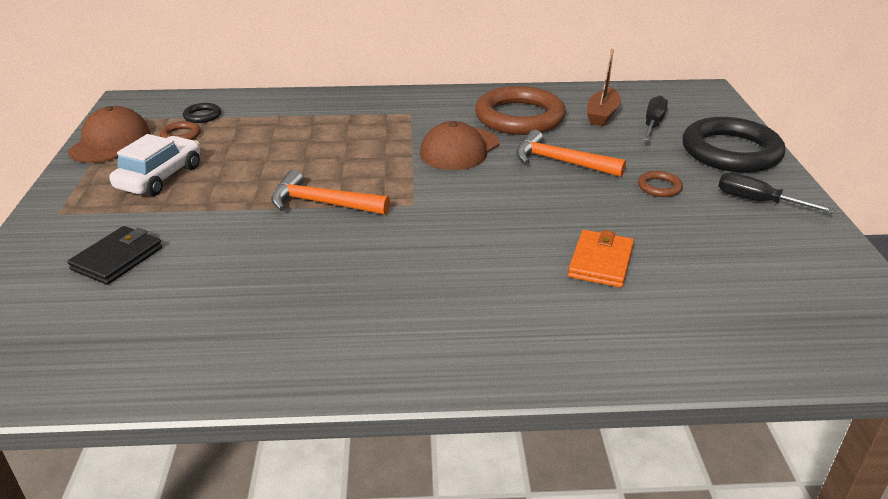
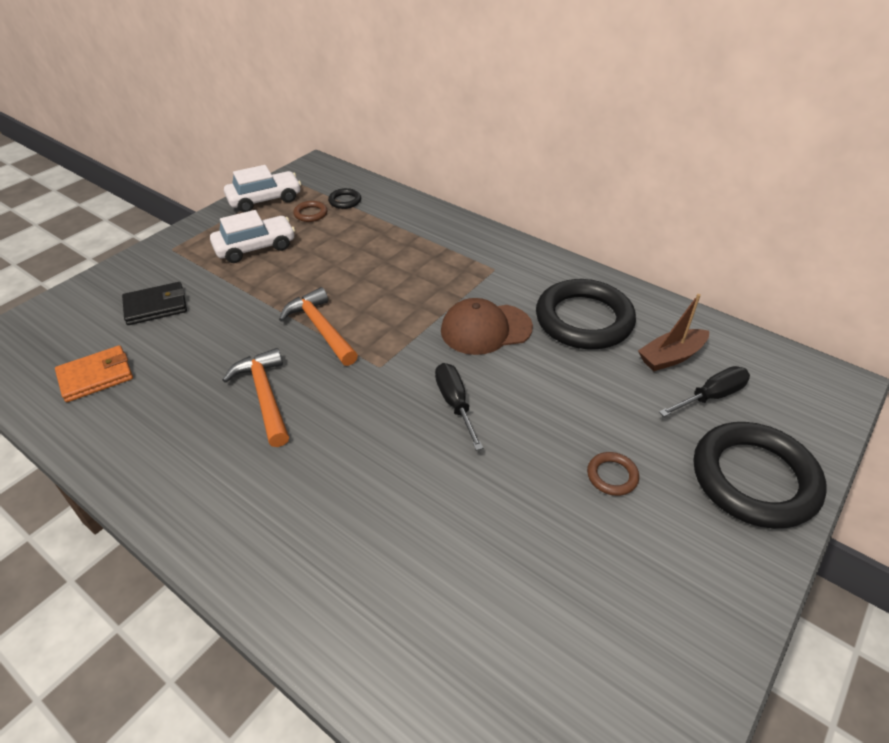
camera: 40 degrees right, 10 degrees up
brown cap [68,106,150,163] -> white car [224,165,301,212]
brown ring [475,86,566,135] -> black ring [536,279,636,349]
orange hammer [516,130,626,177] -> orange hammer moved to [222,348,289,447]
orange wallet [568,230,634,288] -> orange wallet moved to [55,345,133,402]
black screwdriver [718,173,836,213] -> black screwdriver moved to [435,363,483,451]

